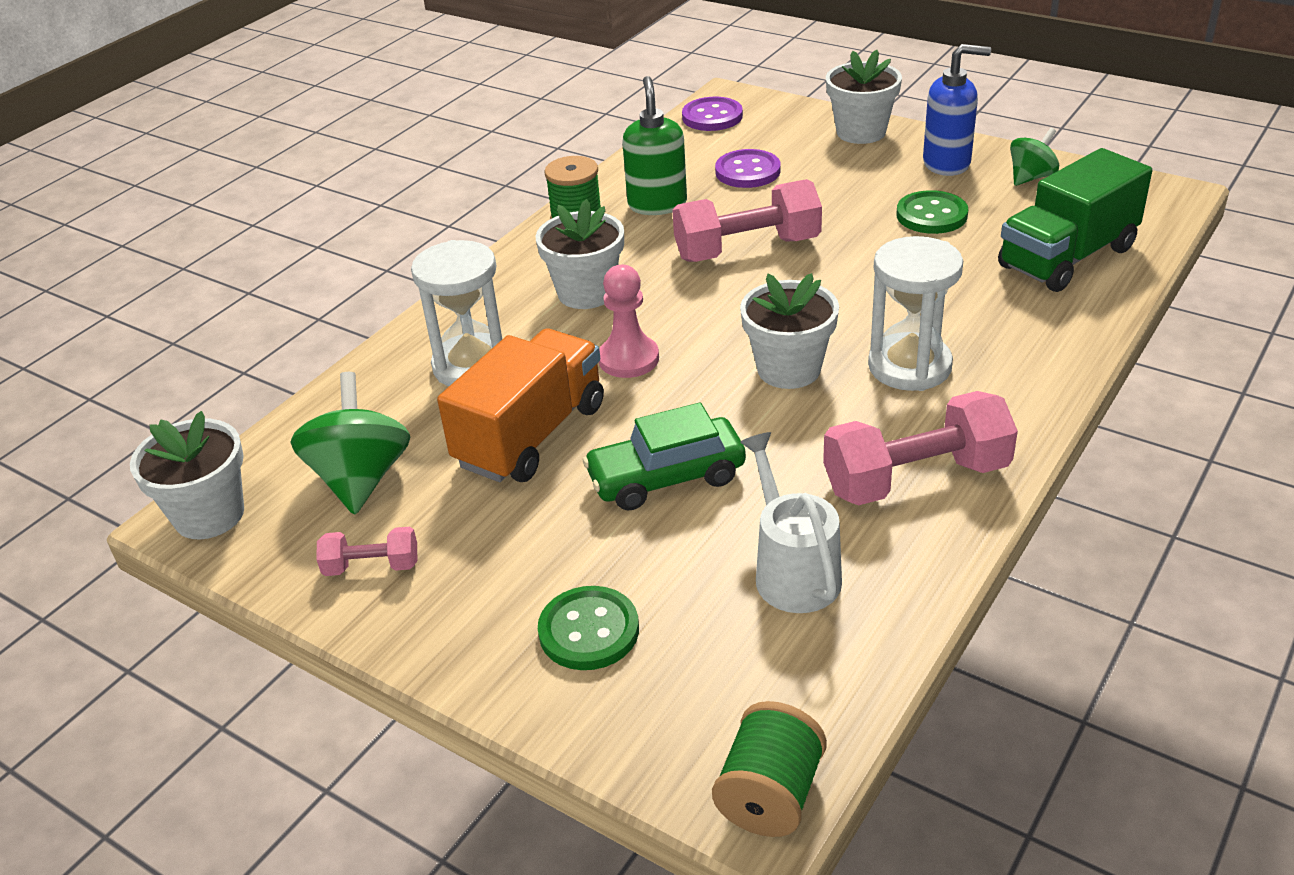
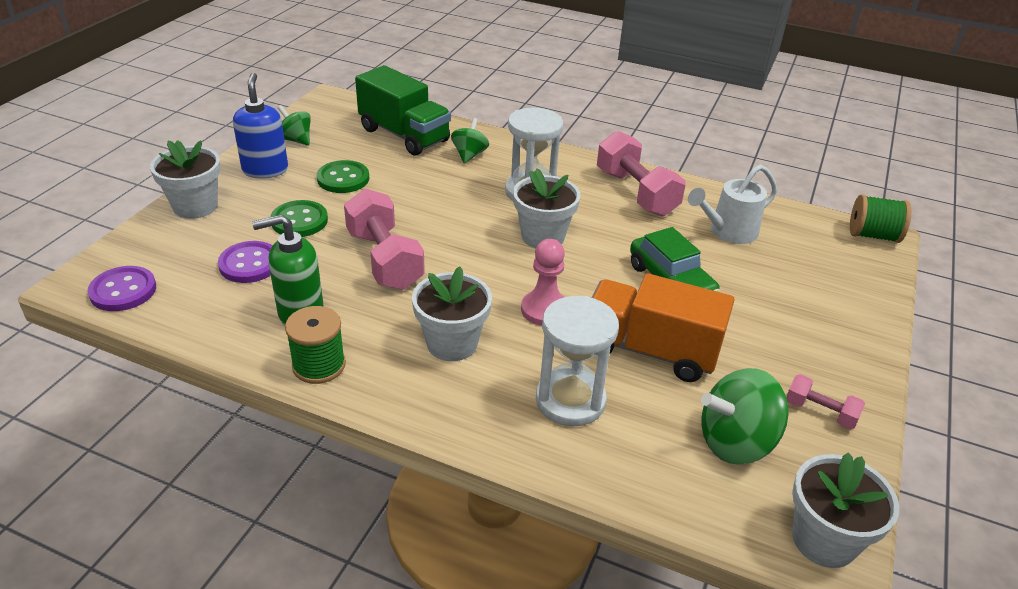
camera: 105 degrees left, 0 degrees up
pink dumbbell [316,527,417,576] -> pink dumbbell turned 45 degrees counterclockwise [786,374,865,429]
green button [538,586,639,670] -> green button moved to [271,200,328,237]
none -> green spinning top [451,118,489,164]

